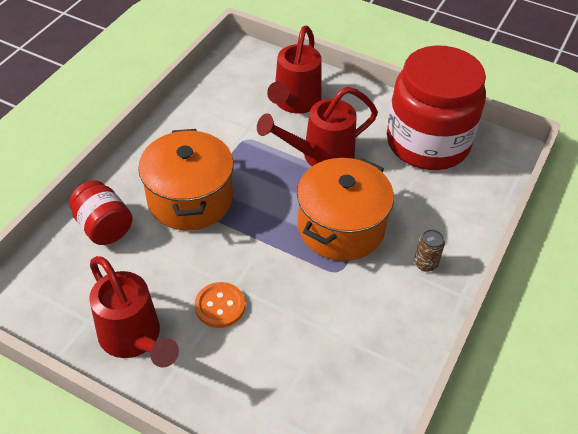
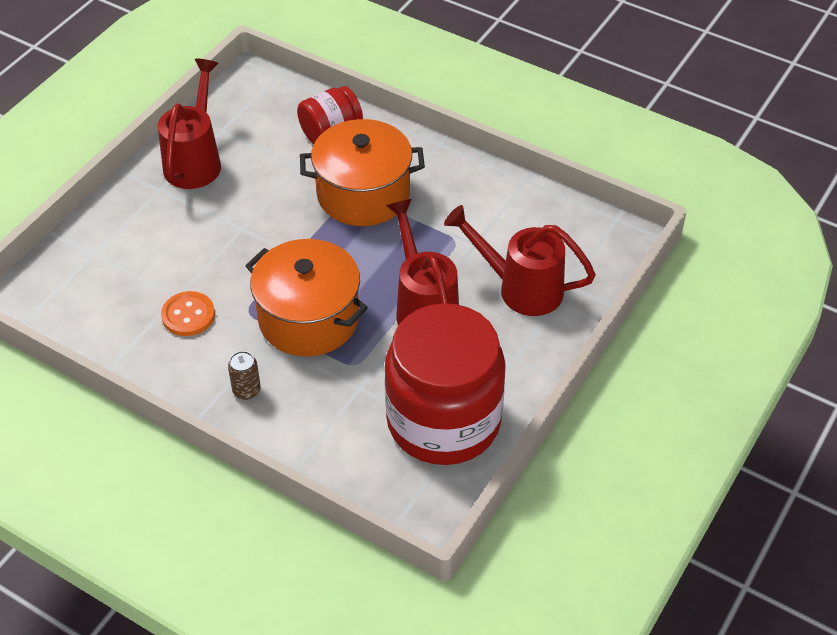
camera: 95 degrees right, 0 degrees up
red watering can [89,256,179,368] -> red watering can turned 135 degrees clockwise [158,59,221,189]
orange button [195,282,245,328] -> orange button moved to [161,291,215,336]

